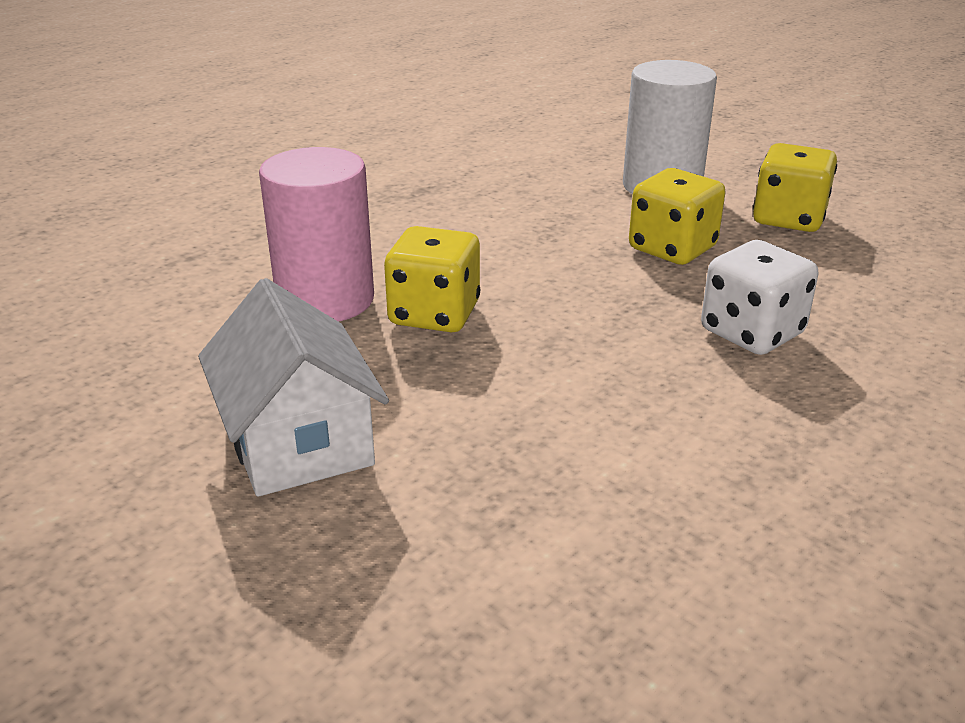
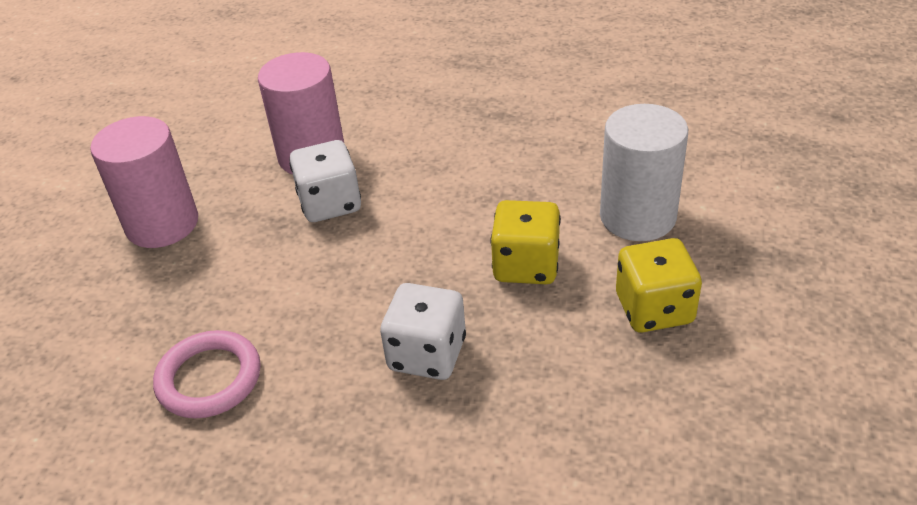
camera: 60 degrees right, 10 degrees up
white house [198,278,389,497] -> pink cylinder [90,116,198,248]
yellow dice [384,226,480,332] -> white dice [289,140,361,222]
none -> pink ring [153,330,261,418]

